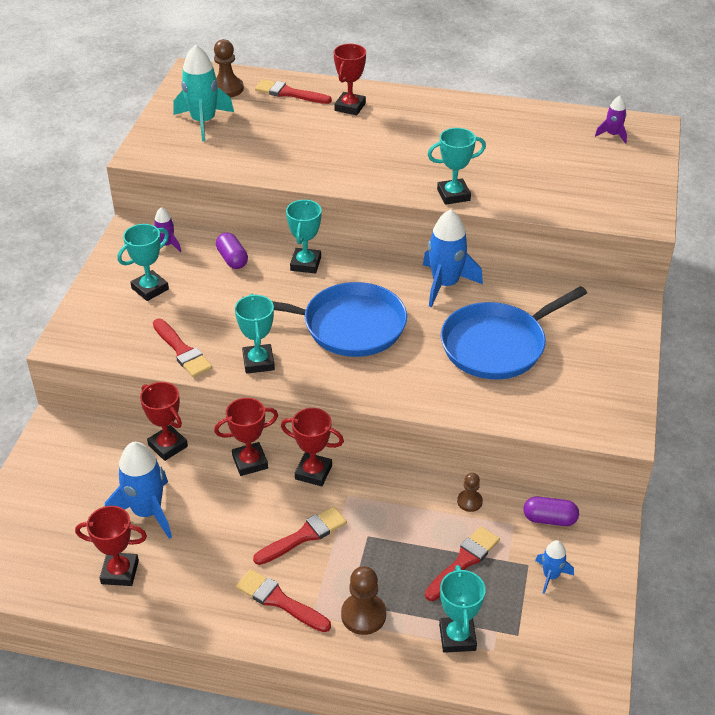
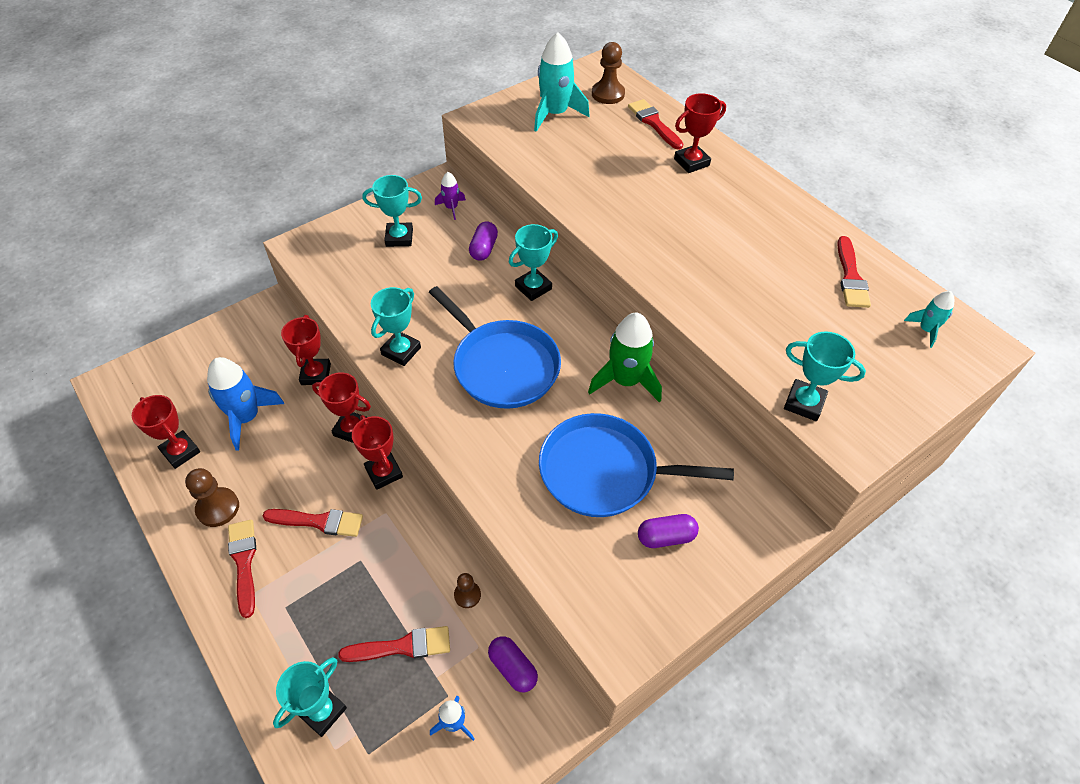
camera: 40 degrees right, 10 degrees up
red brush [153,319,212,377] -> red brush moved to [837,236,871,308]
brown pawn [341,566,386,635] -> brown pawn moved to [185,468,239,527]
blue rocket [423,209,483,307] -> green rocket [588,313,662,403]
turquoise trophy [428,128,486,205] -> turquoise trophy moved to [784,331,866,421]
purple rocket [595,96,627,144] -> turquoise rocket [904,291,954,348]
none -> purple capsule [638,514,699,548]

